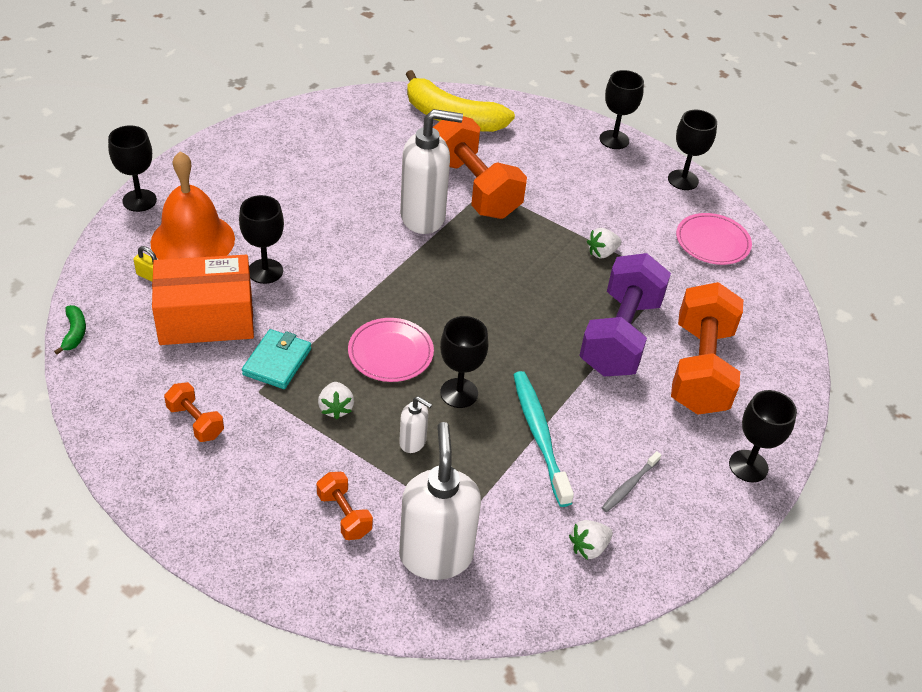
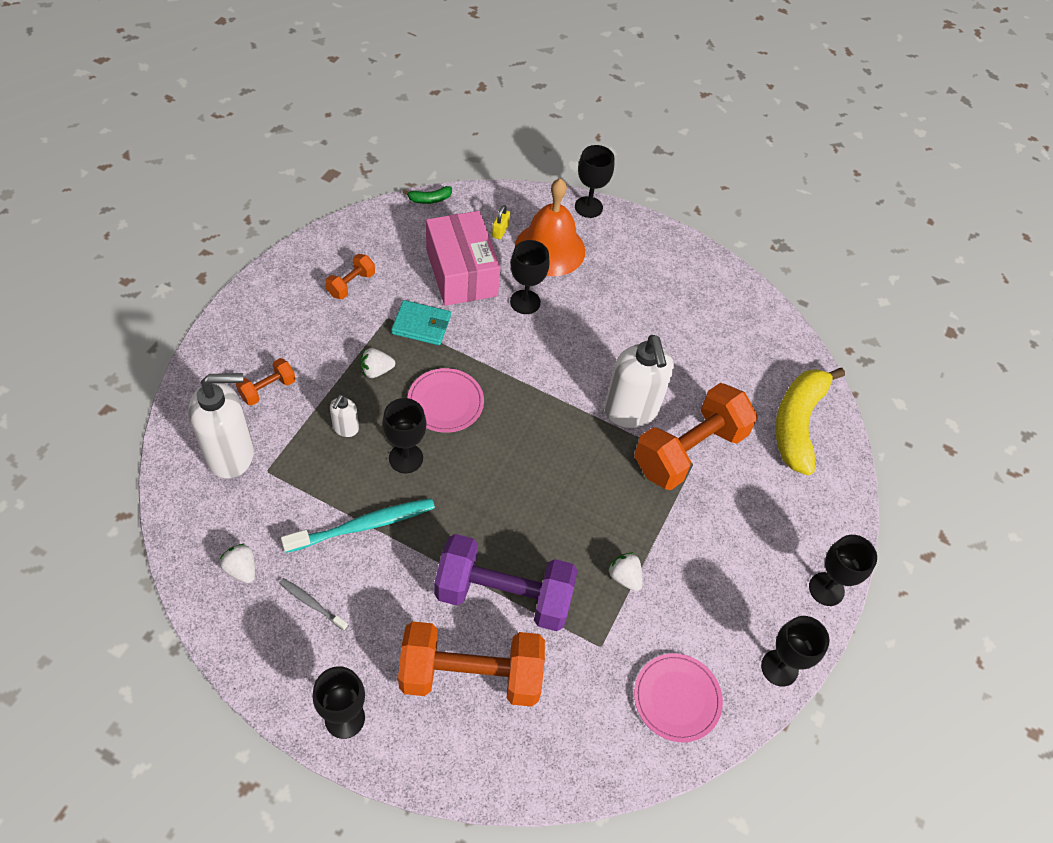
camera: 80 degrees right, 10 degrees up
orange box [152,255,254,345] -> pink box [426,211,500,306]

